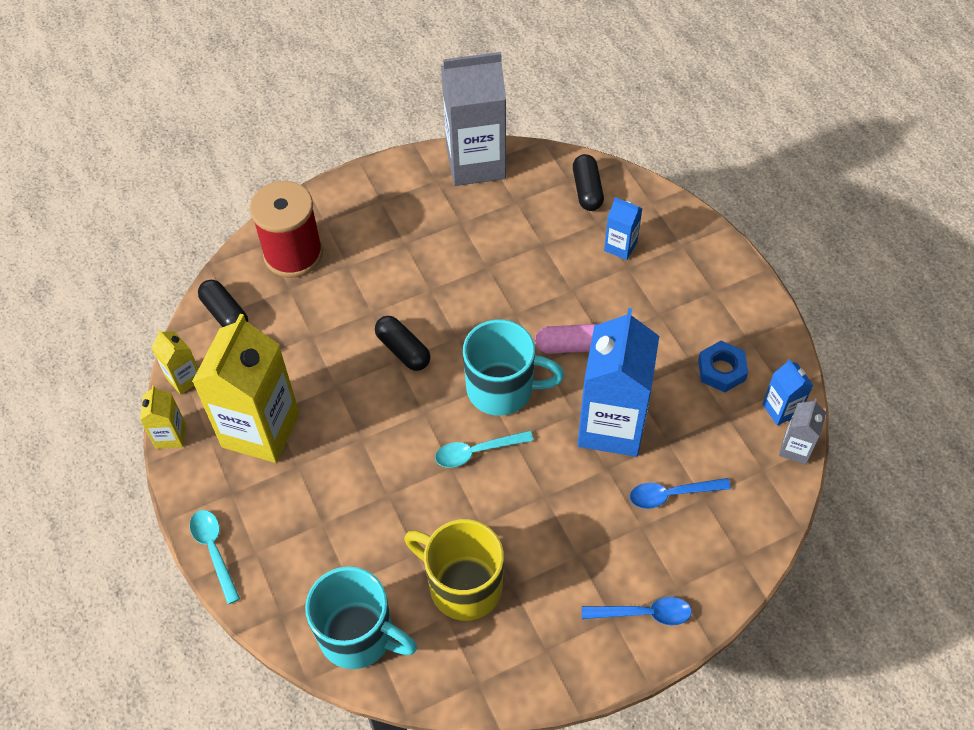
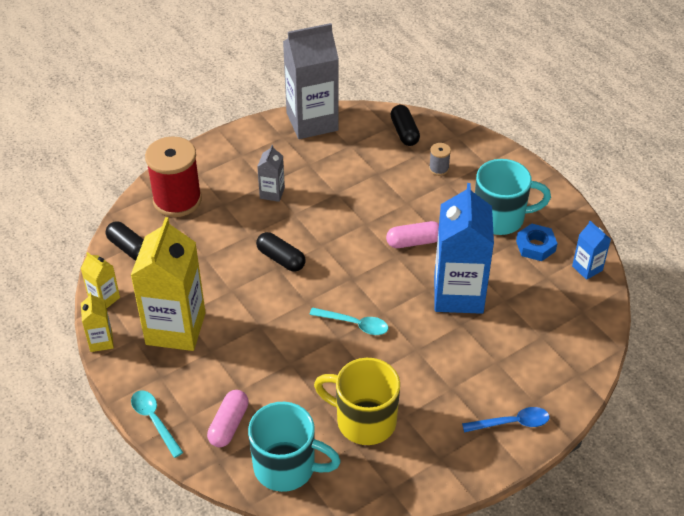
camera: 10 degrees left, 10 degrees down
turquoise spoon [435,431,534,468] -> turquoise spoon turned 135 degrees counterclockwise [309,308,388,335]
turquoise mug [463,319,564,416] -> turquoise mug moved to [475,159,551,235]
blue carton [604,197,643,260] -> grey spool [429,143,451,176]
blue spoon [630,478,731,509] -> none
grey carton [779,399,826,465] -> grey carton moved to [257,145,285,202]
none -> pink capsule [207,390,249,447]

